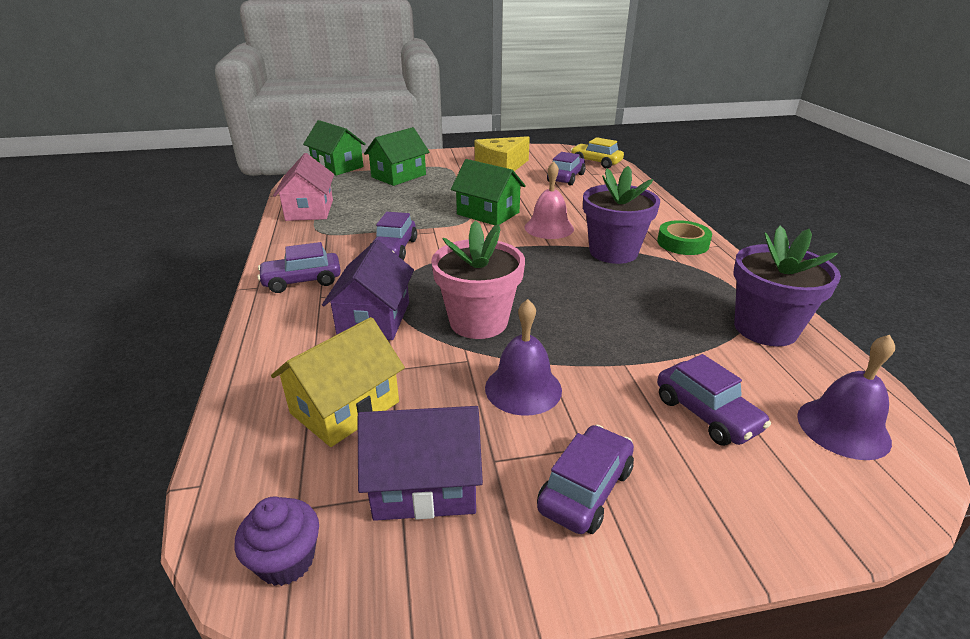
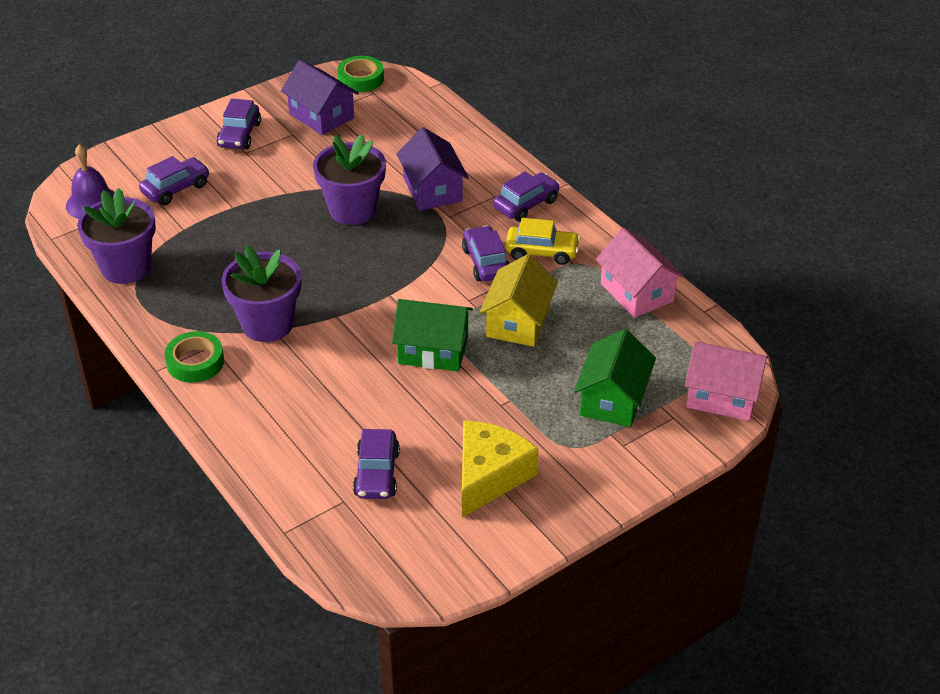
camera: 155 degrees right, 10 degrees up
purple cupcake [234,496,319,586] -> green tape [337,56,384,92]
yellow house [271,317,405,447] -> yellow house moved to [479,254,558,347]
green house [303,120,366,176] -> pink house [685,342,768,421]
purple house [358,406,483,521] -> purple house turned 75 degrees clockwise [281,60,359,135]
pink flower pot [431,220,525,339] -> purple flower pot [313,134,386,225]
purple bell [485,299,562,416] -> none
pink bell [525,161,574,239] -> none
yellow car [571,137,624,168] -> yellow car moved to [505,218,581,265]
purple car [657,354,771,446] -> purple car turned 105 degrees clockwise [139,156,210,205]

